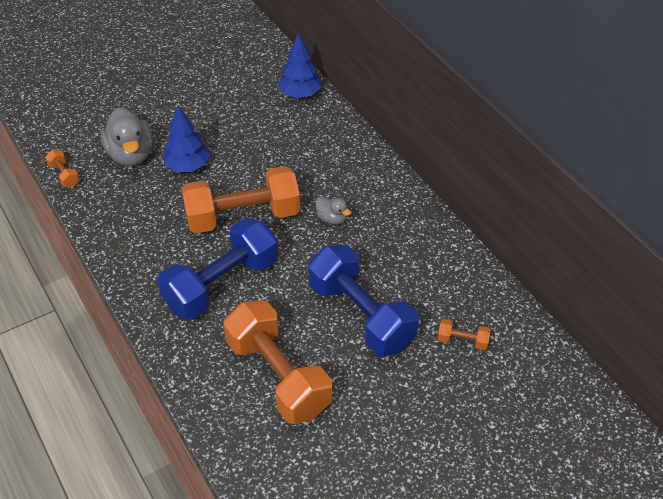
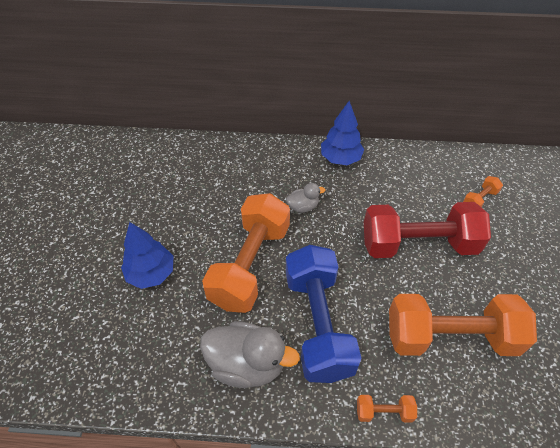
camera: 55 degrees left, 5 degrees up
orange dumbbell [45,150,79,187] -> orange dumbbell moved to [357,395,417,422]
grey duck [101,107,153,166] -> grey duck moved to [200,321,300,388]
blue tree [278,33,321,98] -> blue tree moved to [321,101,364,165]
blue dumbbell [308,244,419,356] -> red dumbbell [364,202,491,258]

